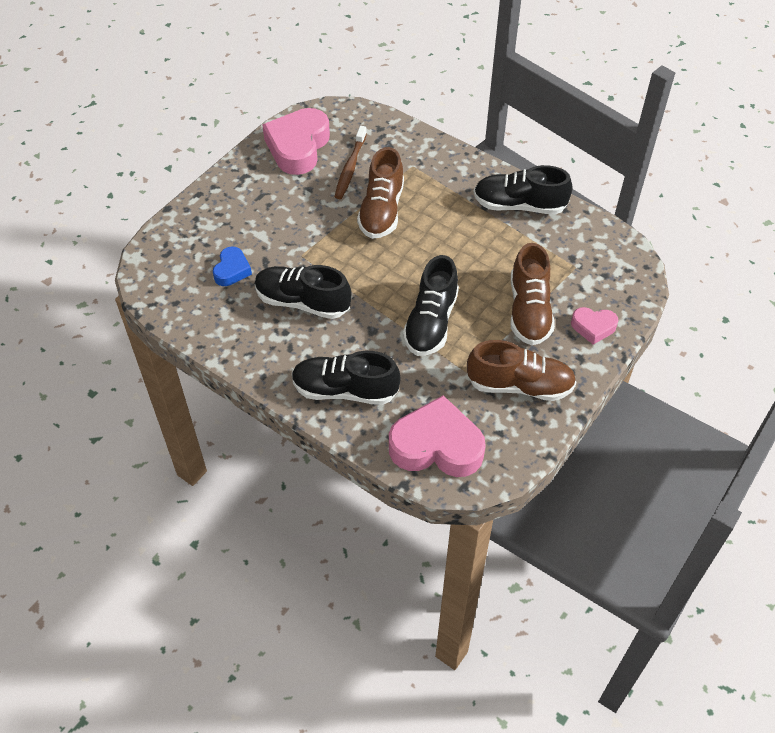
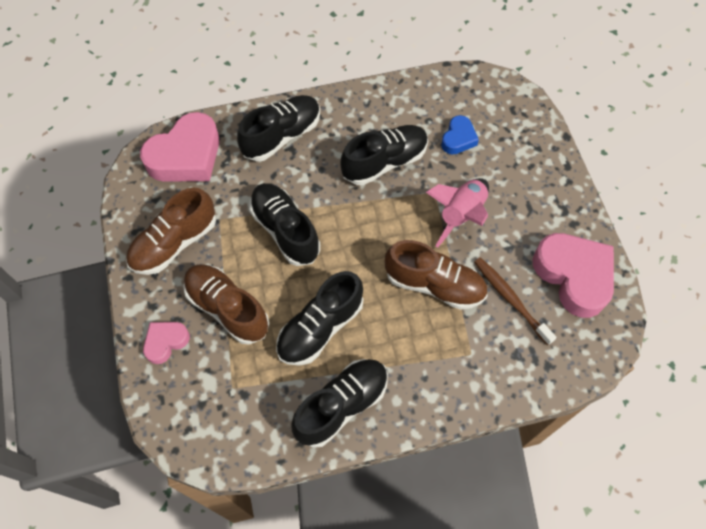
camera: 130 degrees right, 10 degrees up
blue heart [213,247,252,286] -> blue heart turned 120 degrees counterclockwise [441,115,479,155]
brown shoe [357,147,404,239] -> brown shoe turned 150 degrees clockwise [385,240,488,310]
none -> black shoe [276,271,363,366]
none -> pink rocket [426,178,489,248]

